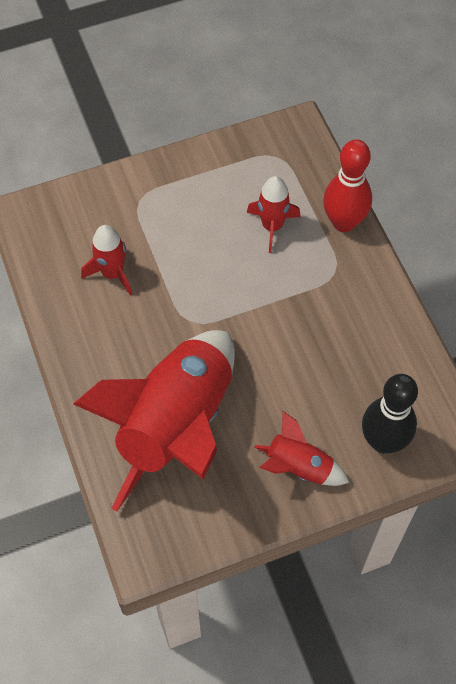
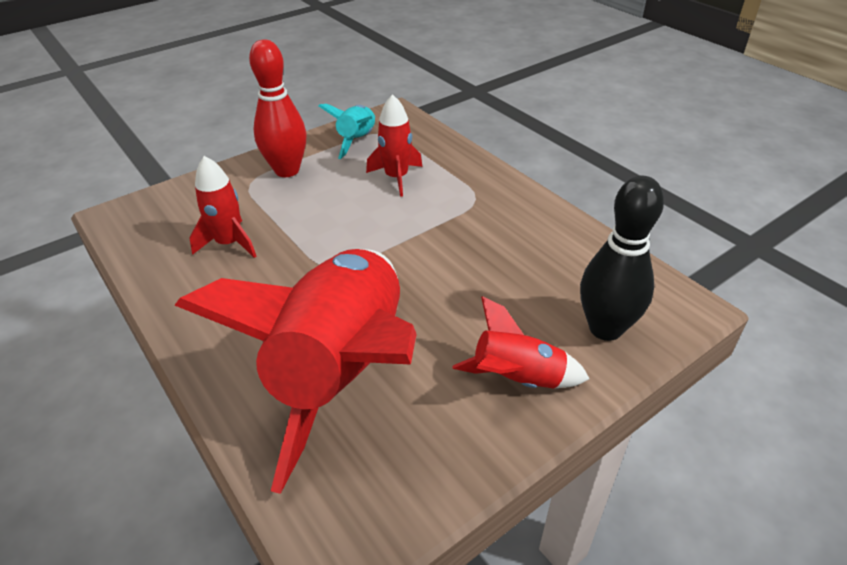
camera: 15 degrees left, 20 degrees down
red bowling pin [323,139,372,232] -> red bowling pin moved to [249,40,307,177]
none -> turquoise rocket [319,104,375,159]

